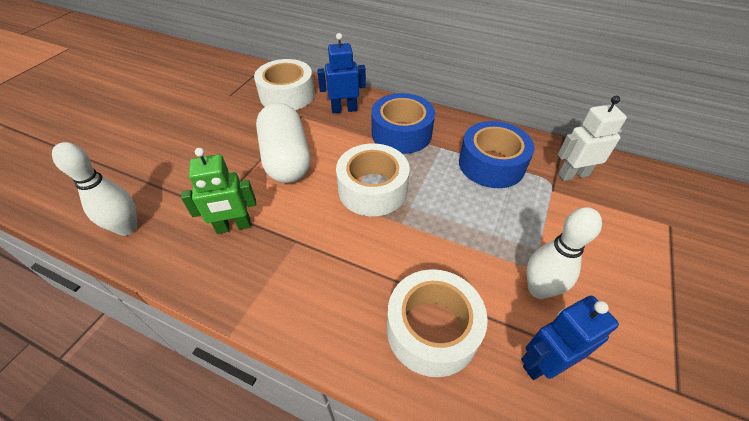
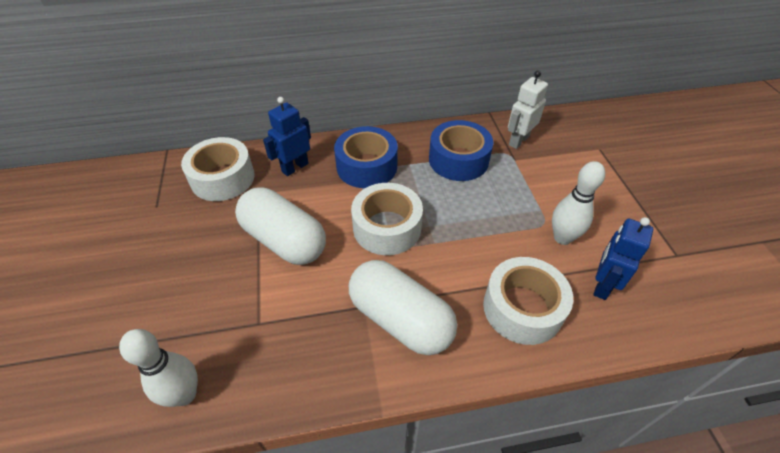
camera: 35 degrees left, 0 degrees up
green robot [181,148,256,234] -> none
none -> white capsule [349,260,457,355]

